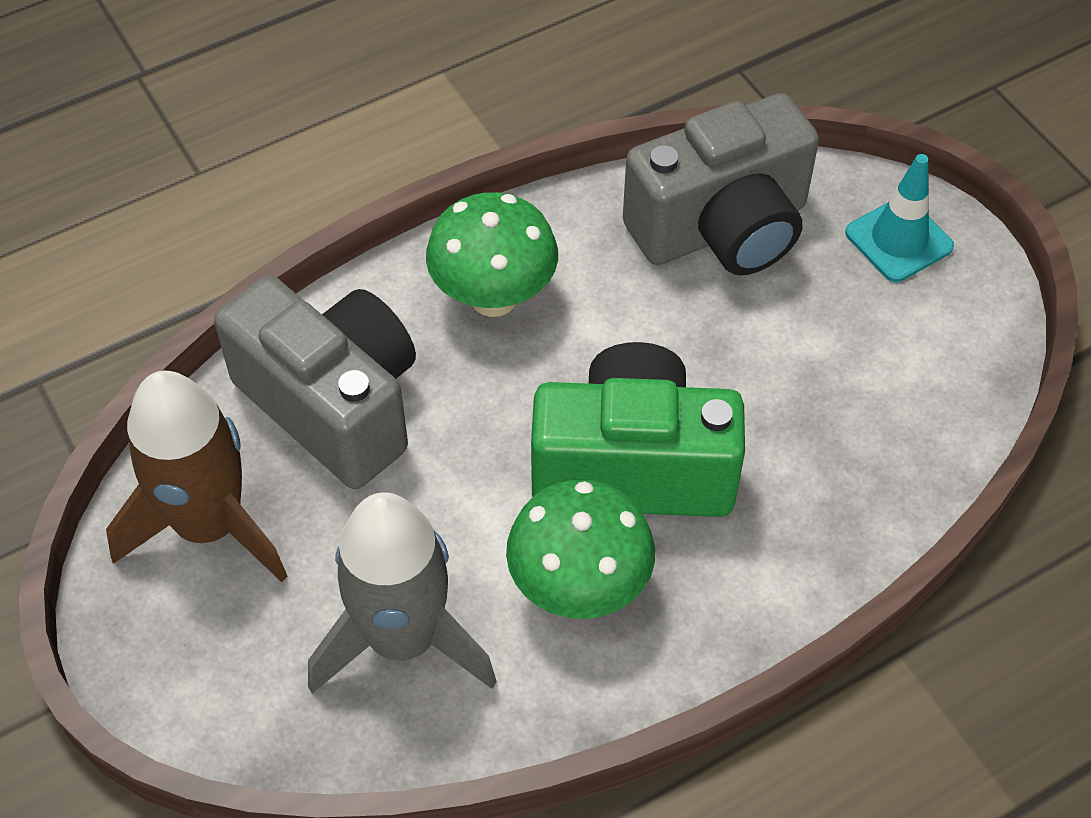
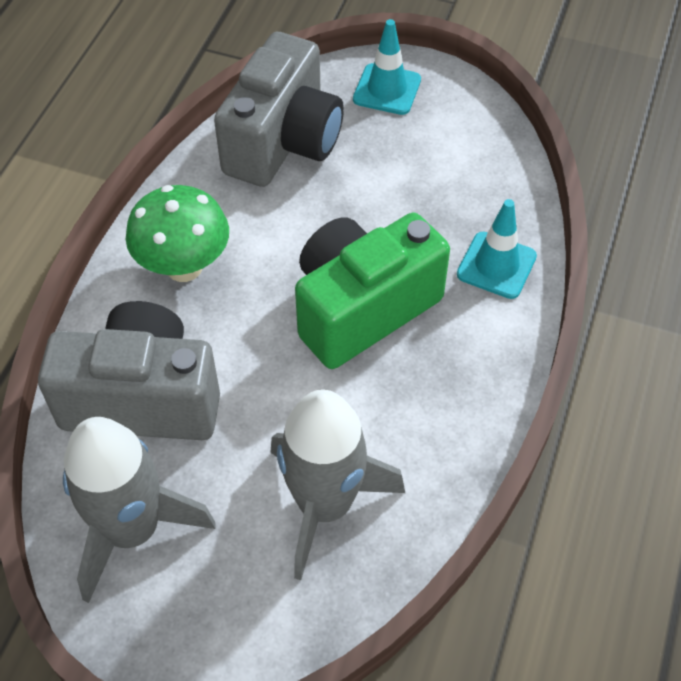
camera: 40 degrees left, 0 degrees up
brown rocket [106,371,287,582] -> grey rocket [63,417,216,603]
green mushroom [506,479,655,619] -> none
none -> turquoise traffic cone [457,199,537,299]

